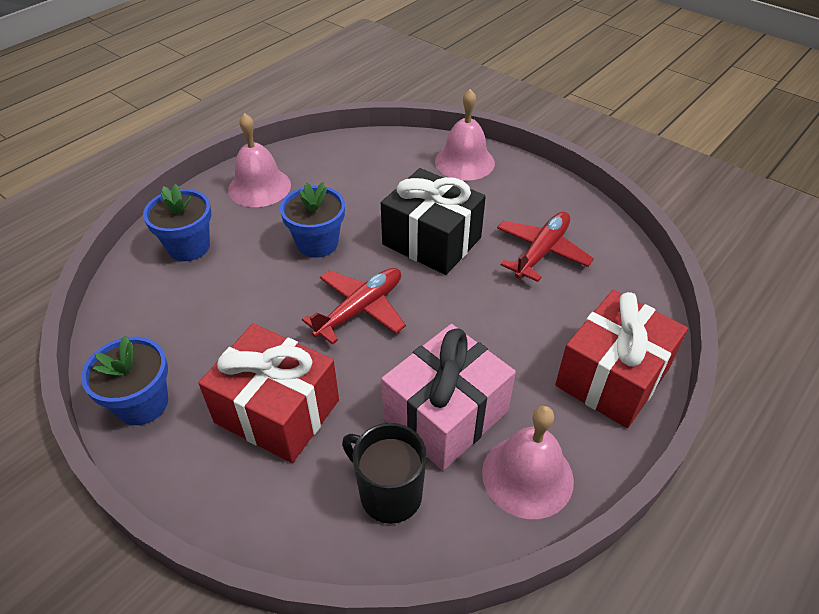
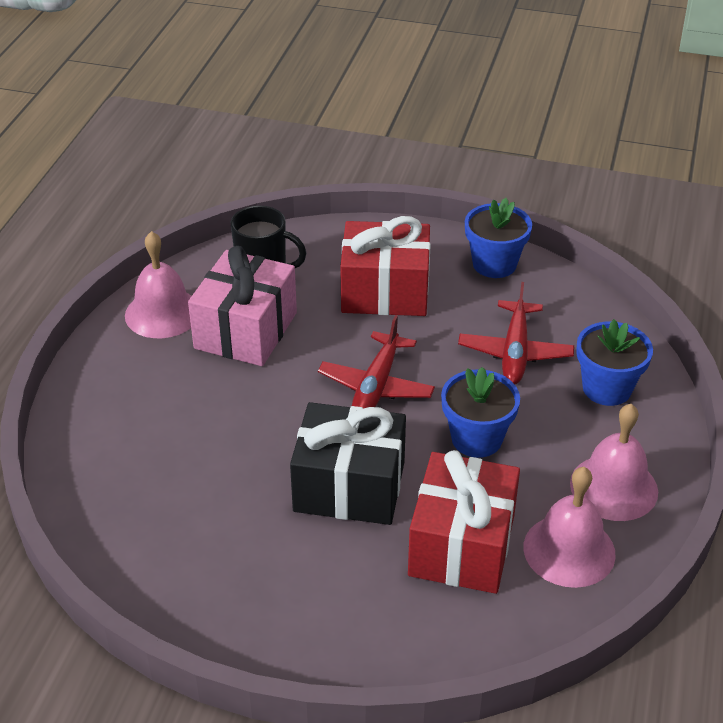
camera: 155 degrees right, 5 degrees down
pink bell [435,89,495,181] -> pink bell moved to [523,467,616,588]
red plane [497,212,594,282] -> red plane moved to [458,282,574,384]
red gift [555,290,688,428] -> red gift moved to [408,450,520,594]

